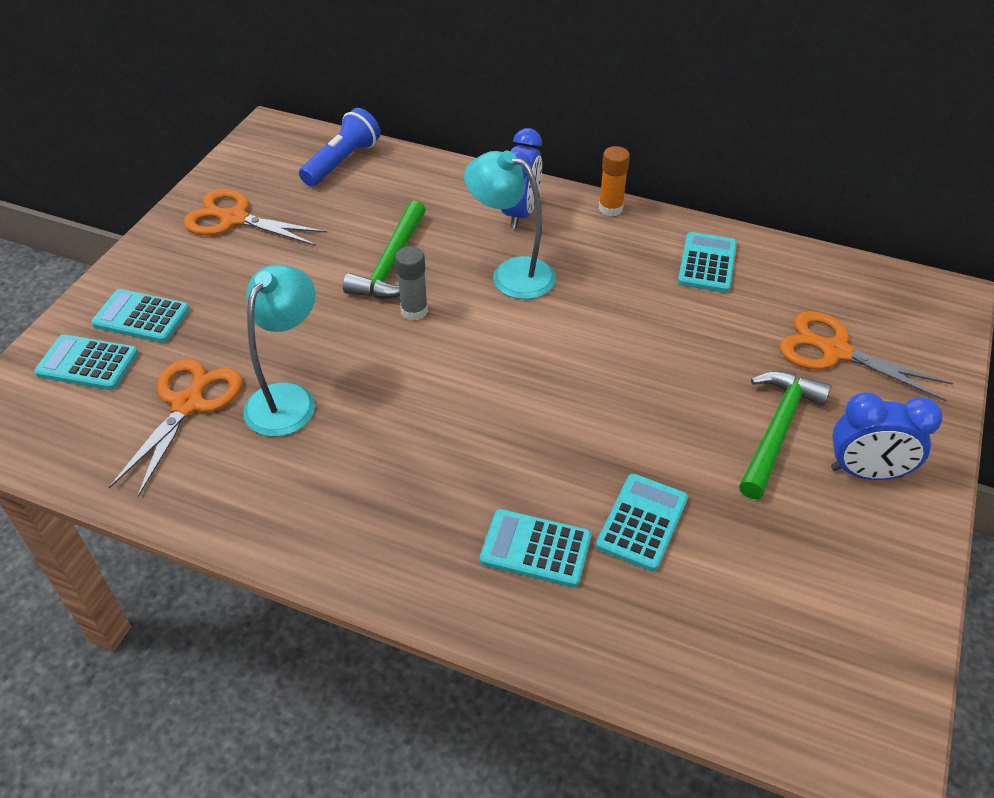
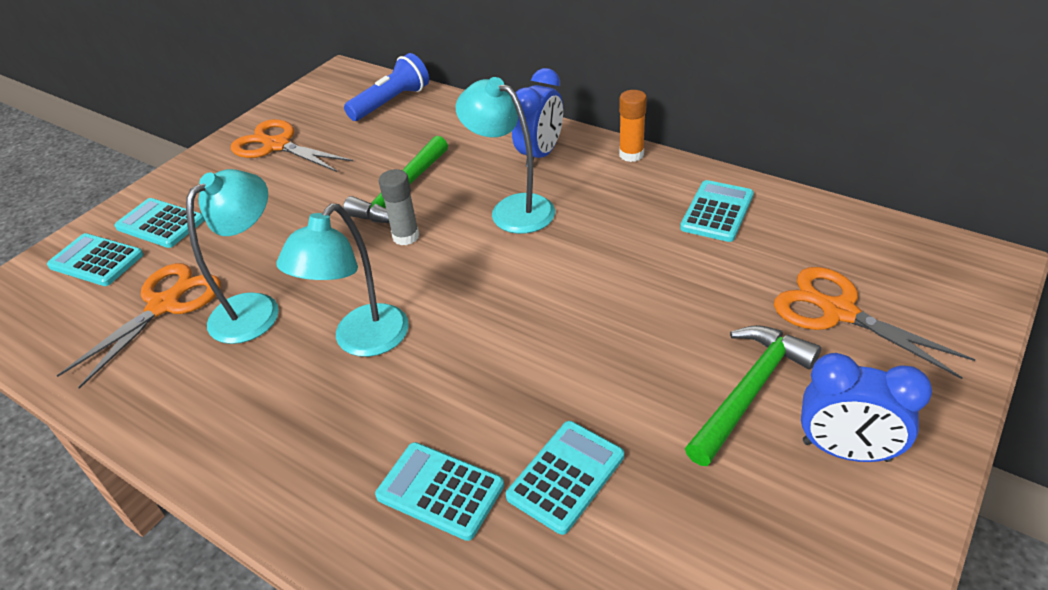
camera: 15 degrees right, 5 degrees down
none -> turquoise lamp [276,204,409,357]

